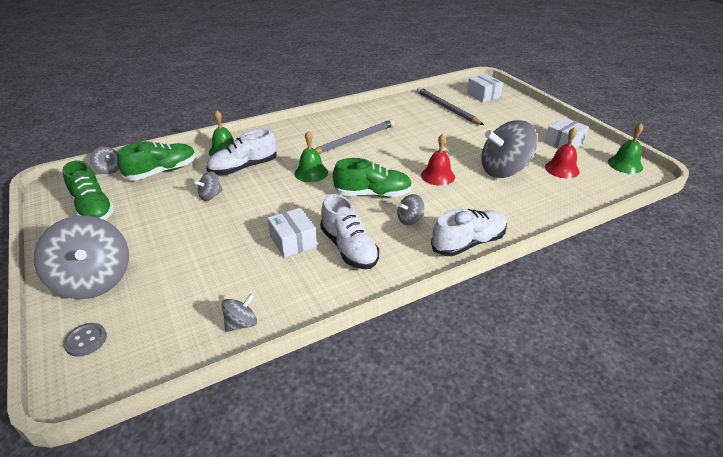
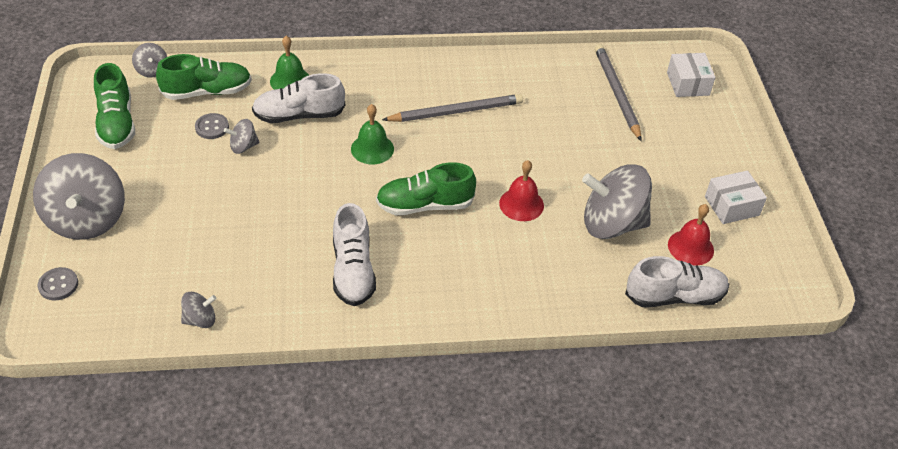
camera: 20 degrees right, 10 degrees up
white box [268,208,317,258] -> none
green shoe [333,158,412,197] -> green shoe turned 150 degrees clockwise [376,162,476,215]
grey spinning top [397,194,424,225] -> none
white shoe [431,209,507,256] -> white shoe moved to [625,256,729,307]
green bell [608,123,643,174] -> none
none -> grey button [195,113,229,139]

